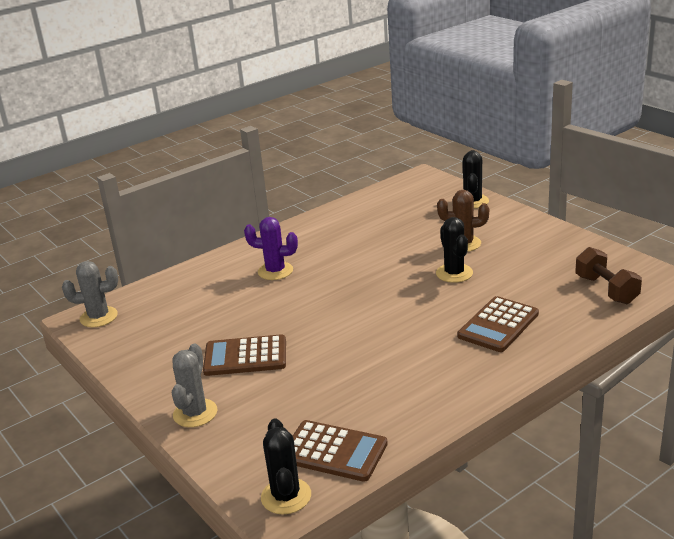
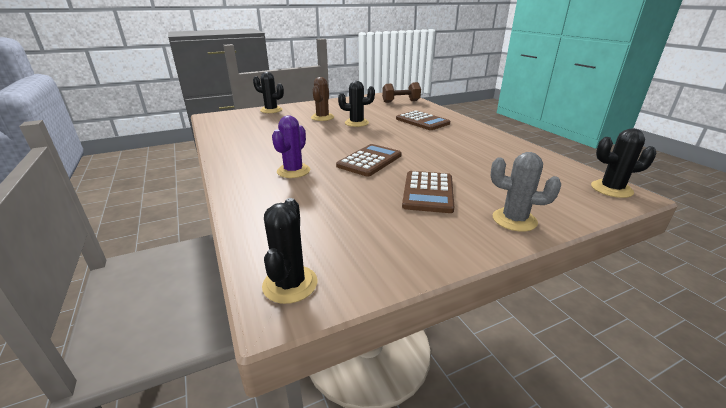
camera: 80 degrees left, 0 degrees up
grey cactus [62,261,118,327] -> black cactus [262,198,318,304]
brown calculator [293,420,388,482] -> brown calculator moved to [336,144,402,177]

